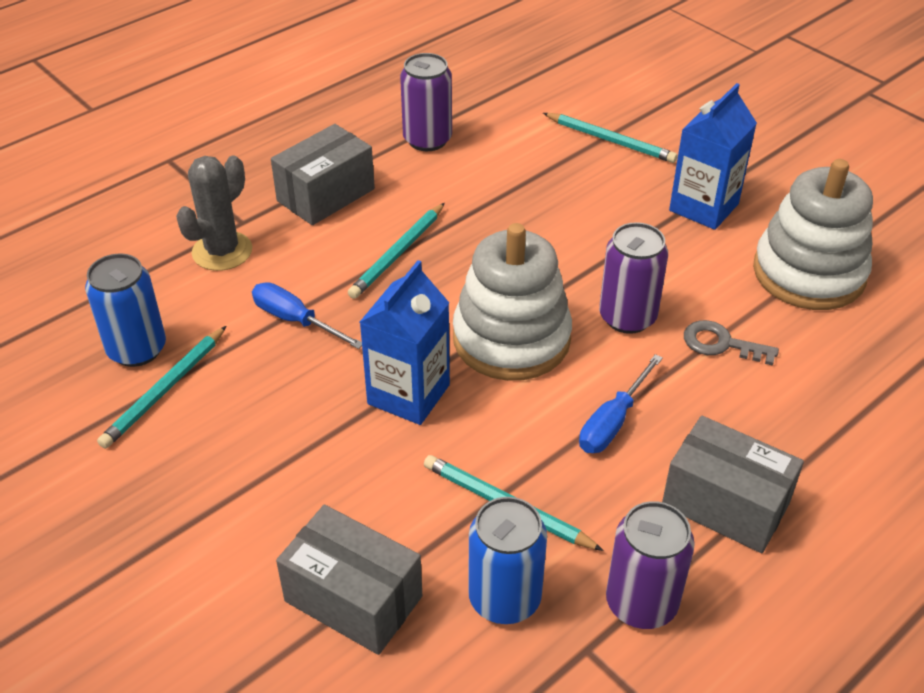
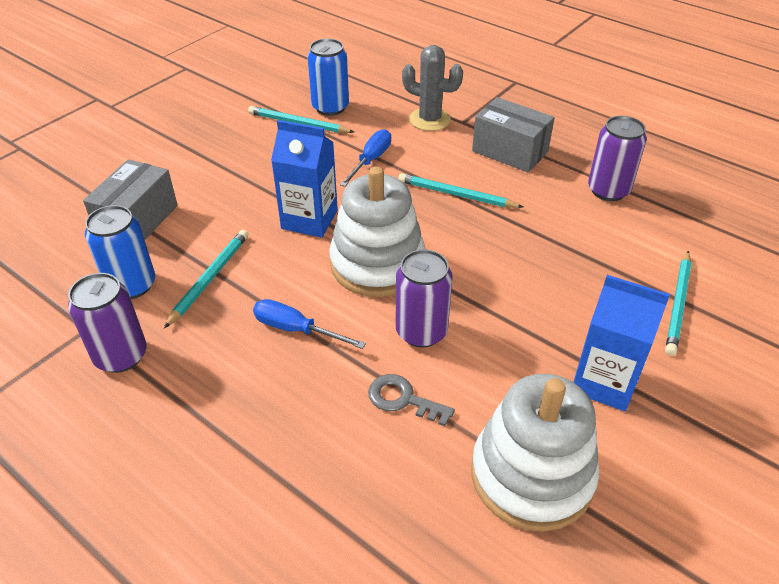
camera: 80 degrees right, 0 degrees up
grey box [662,416,804,553] -> none
grey key [684,320,779,366] -> grey key turned 75 degrees counterclockwise [368,374,455,426]

